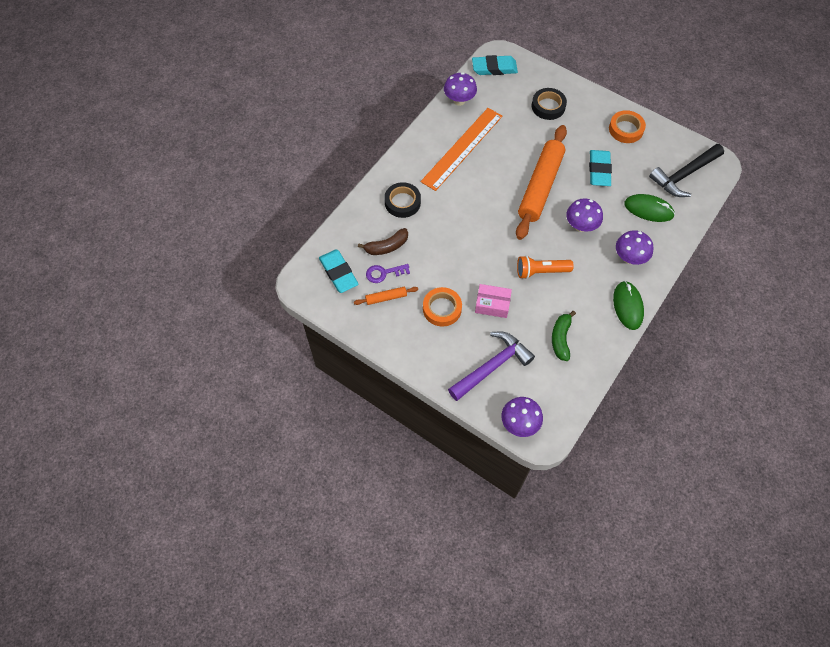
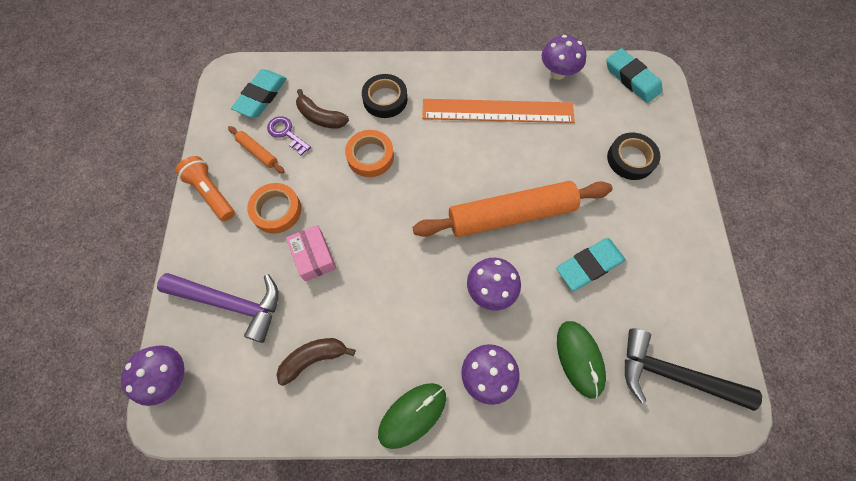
camera: 55 degrees right, 5 degrees up
orange flashlight [517,255,574,279] -> orange flashlight moved to [175,156,235,221]
green banana [552,311,576,361] -> brown banana [276,338,355,386]
orange tape [609,110,646,143] -> orange tape moved to [345,130,394,177]

